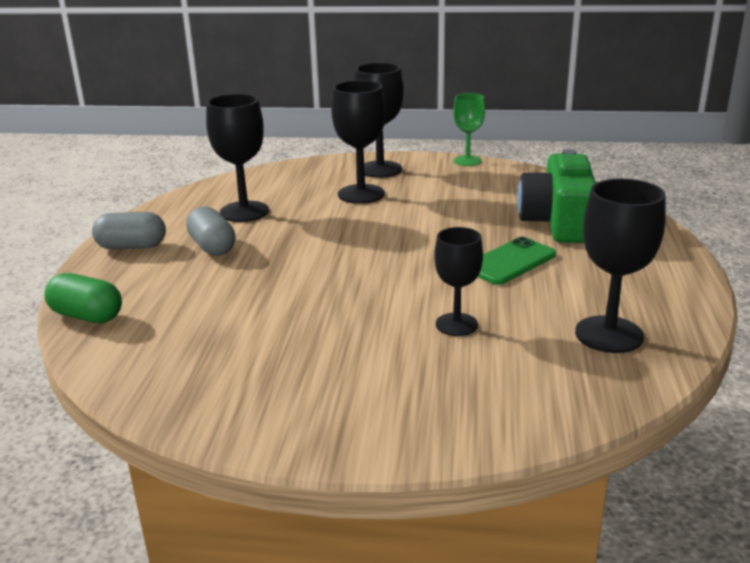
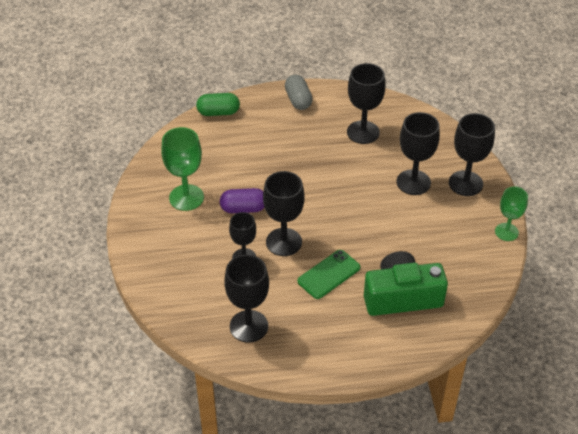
camera: 75 degrees right, 20 degrees up
green capsule [44,273,122,323] -> green capsule turned 75 degrees clockwise [196,93,240,116]
grey capsule [186,206,236,256] -> none
green phone [478,237,556,285] -> green phone turned 75 degrees counterclockwise [298,250,360,299]
none -> green goblet [161,127,204,211]
none -> purple capsule [220,188,265,213]
none -> black goblet [263,171,305,256]

